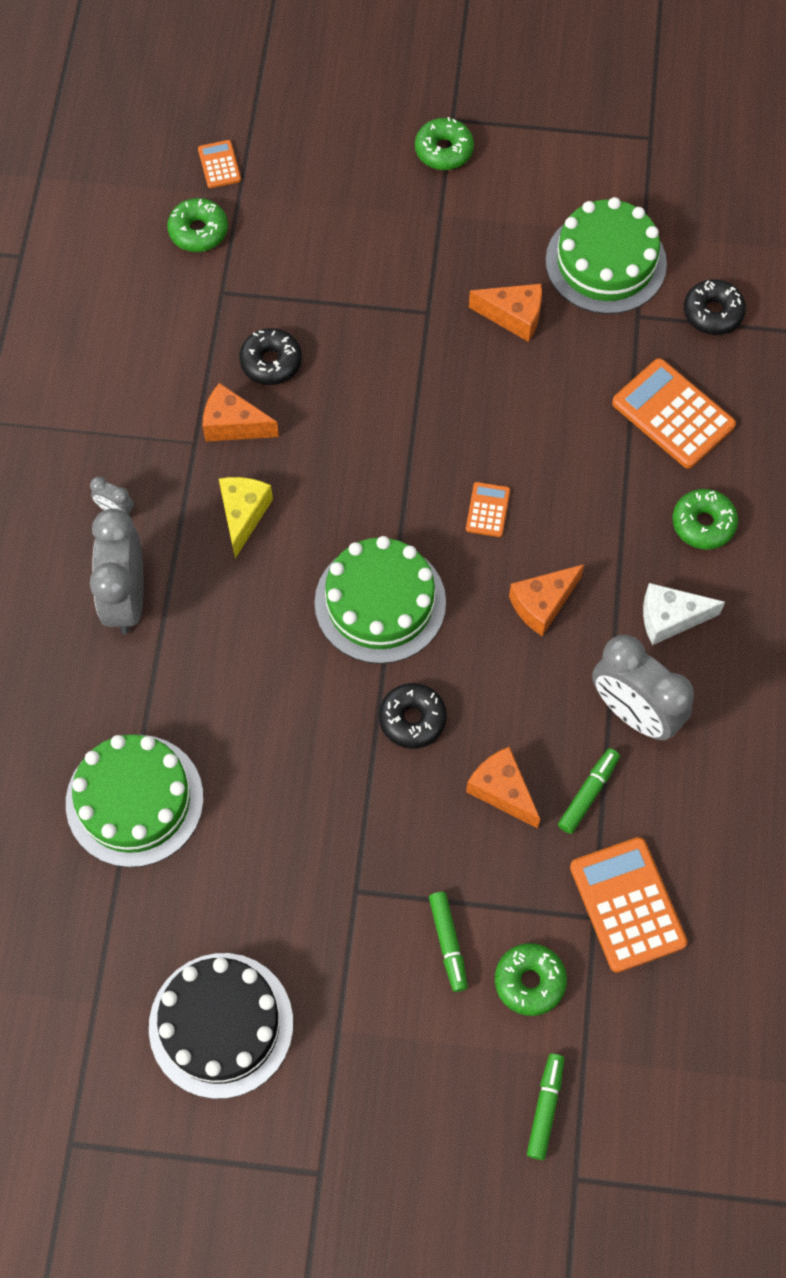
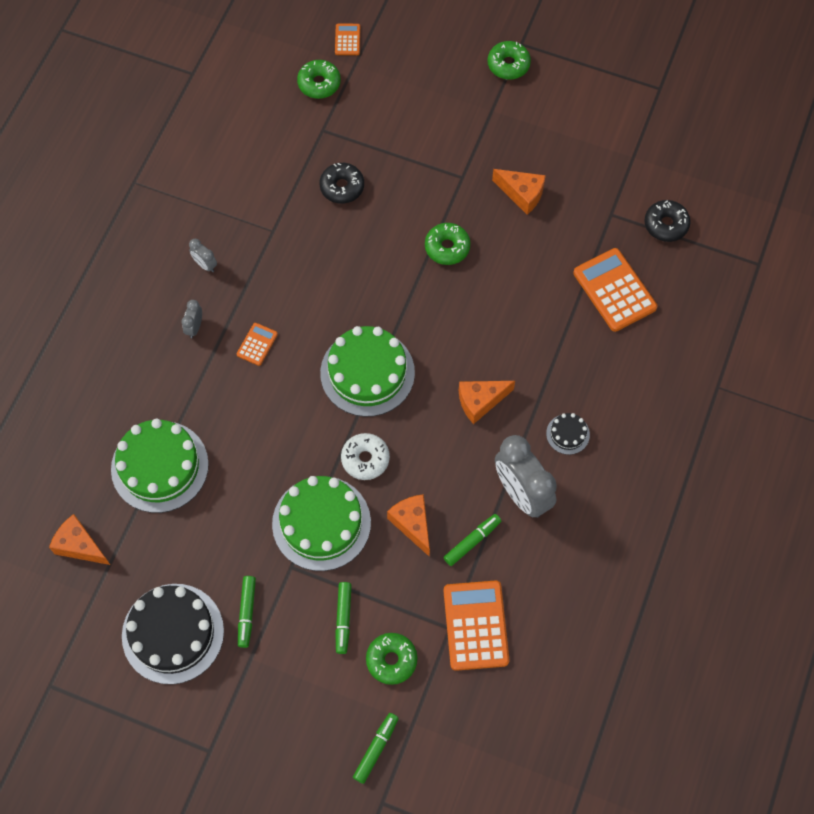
camera: 15 degrees right, 0 degrees up
grey clock [90,508,144,634] -> grey clock [181,300,202,338], size x0.44
orange cheese [203,383,279,442] -> orange cheese moved to [49,514,110,565]
yellow cheese [219,477,273,558] -> none
black donut [379,683,447,749] -> white donut [341,433,390,480]
orange calculator [466,482,510,537] -> orange calculator moved to [237,323,278,366]
green cake [545,197,667,314] -> green cake moved to [272,476,371,571]
white cheese [643,583,725,645] -> black cake [546,413,590,455]
green donut [673,489,738,550] -> green donut moved to [425,223,471,265]
none -> green marker [238,576,256,648]

